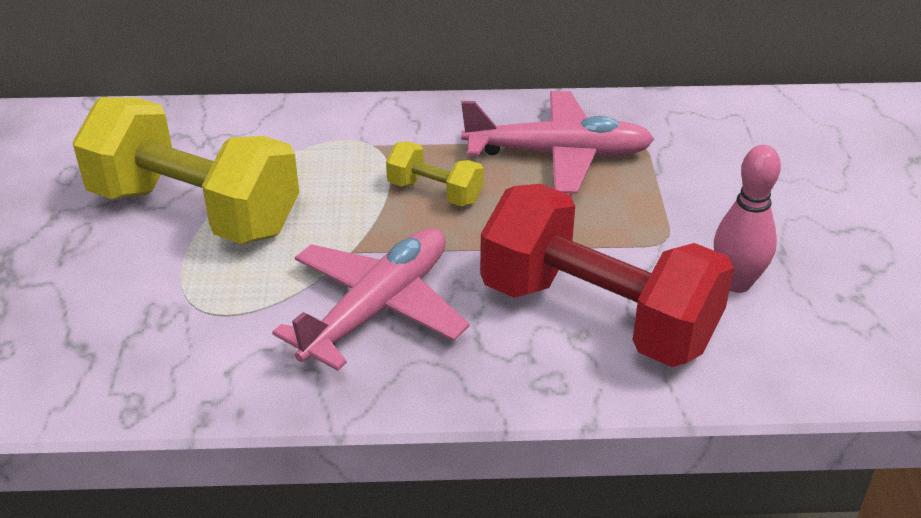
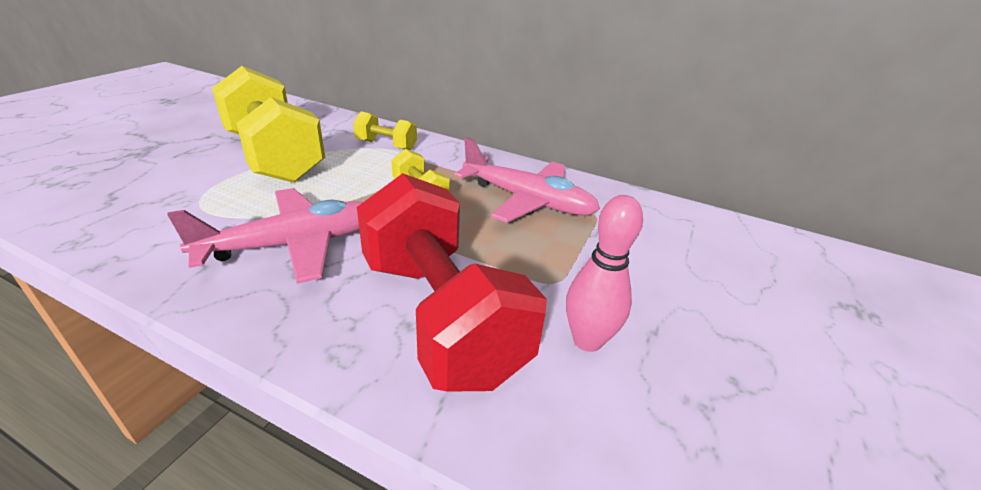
camera: 25 degrees right, 5 degrees down
none -> yellow dumbbell [353,111,417,150]

